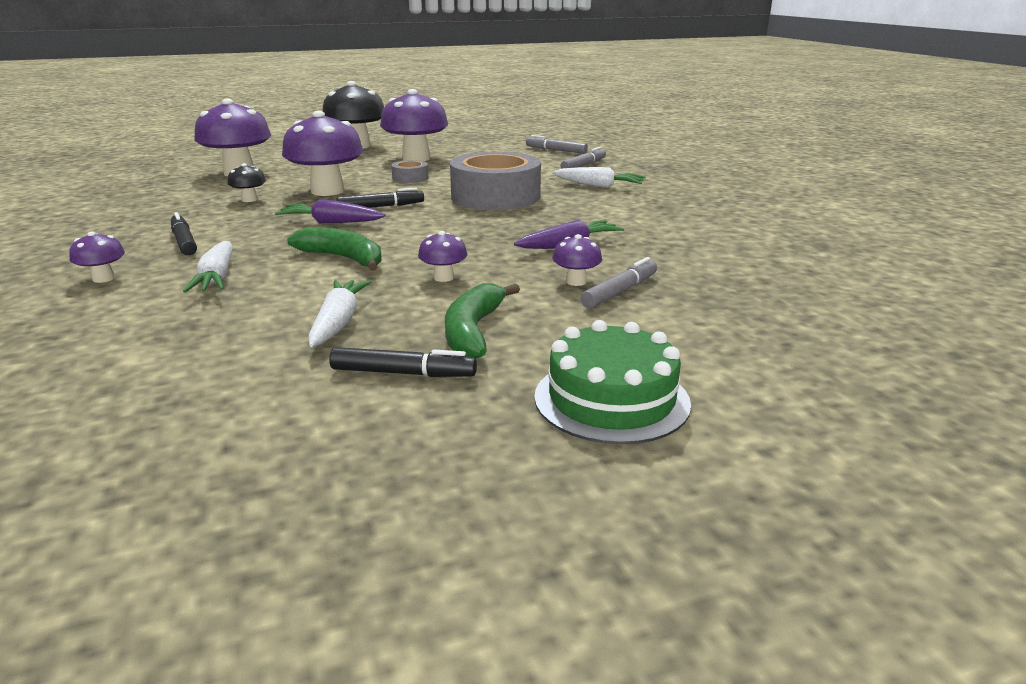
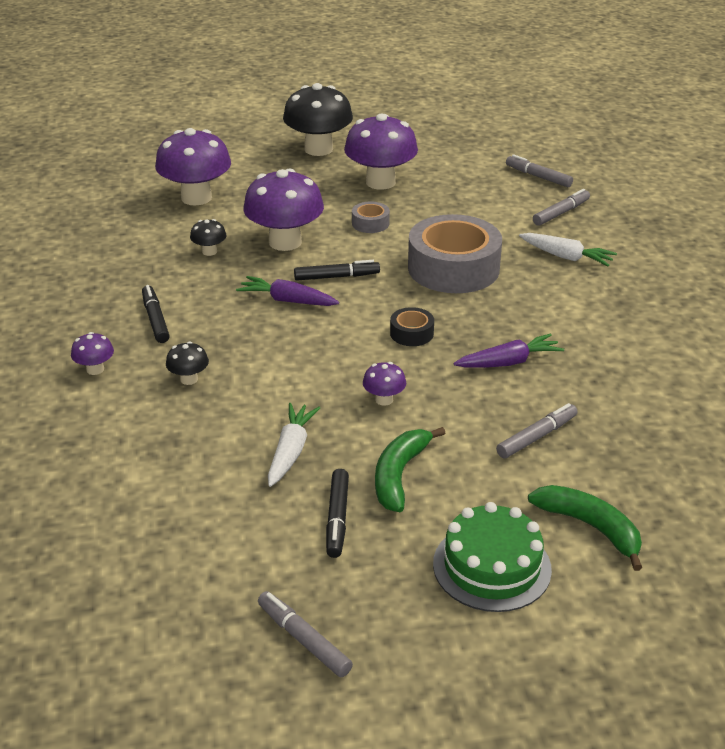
camera: 10 degrees right, 10 degrees up
white carrot [183,241,233,293] -> black mushroom [166,341,209,385]
green banana [287,227,382,271] -> green banana moved to [528,485,642,571]
black marker [329,347,477,377] -> black marker turned 75 degrees clockwise [326,469,349,558]
purple mushroom [552,234,602,286] -> none
none -> grey marker [258,591,353,677]
none -> black tape [390,307,434,346]

